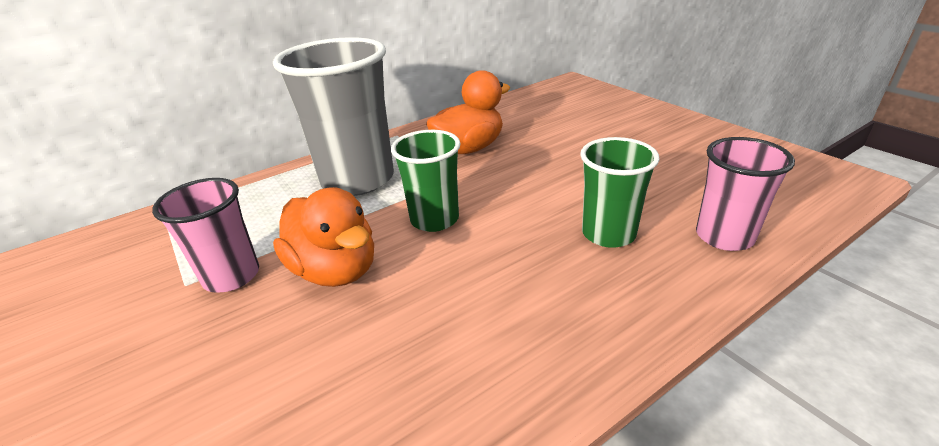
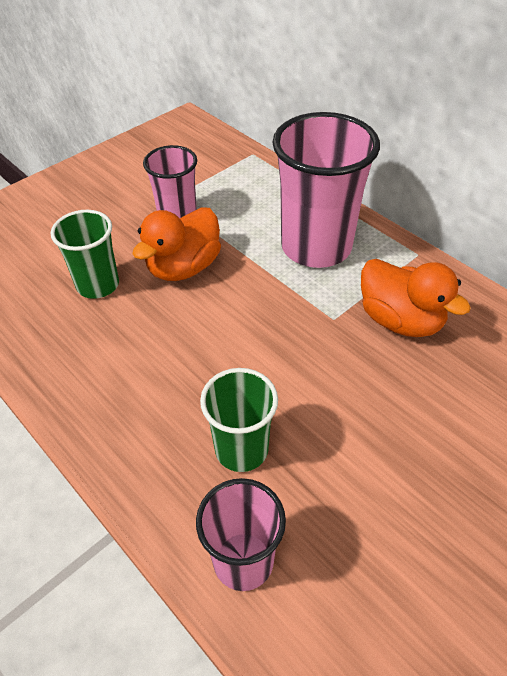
camera: 80 degrees right, 15 degrees up
grey cup [273,37,394,196] -> pink cup [272,112,380,268]
green cup [391,130,461,232] -> green cup moved to [51,210,119,299]

